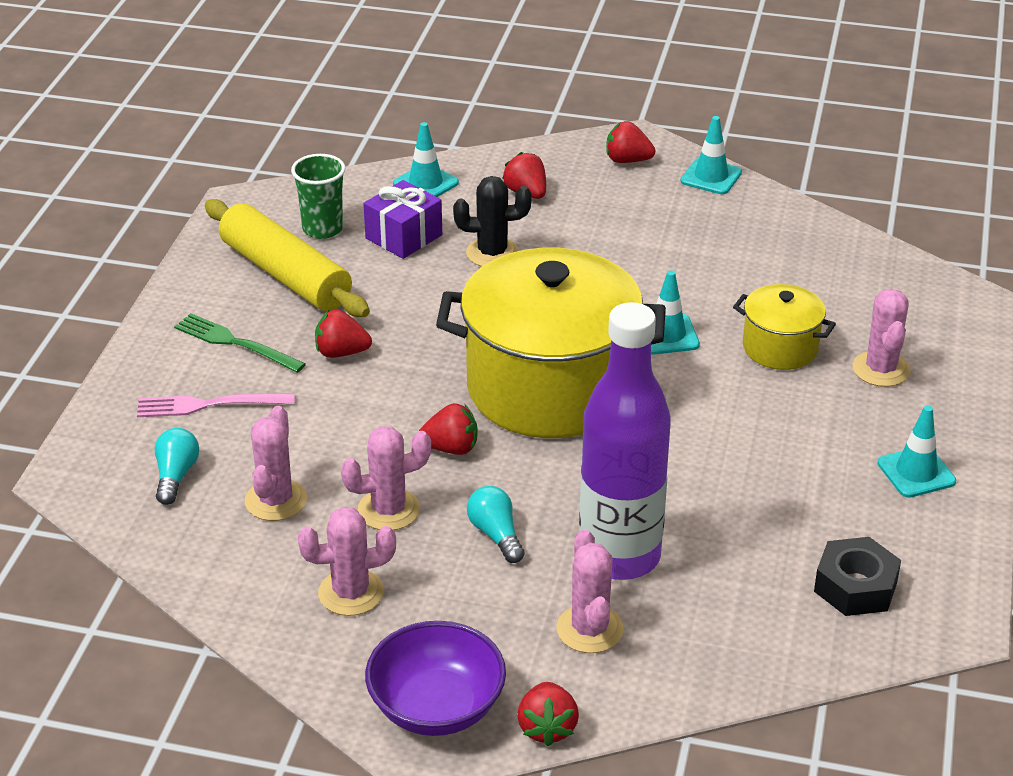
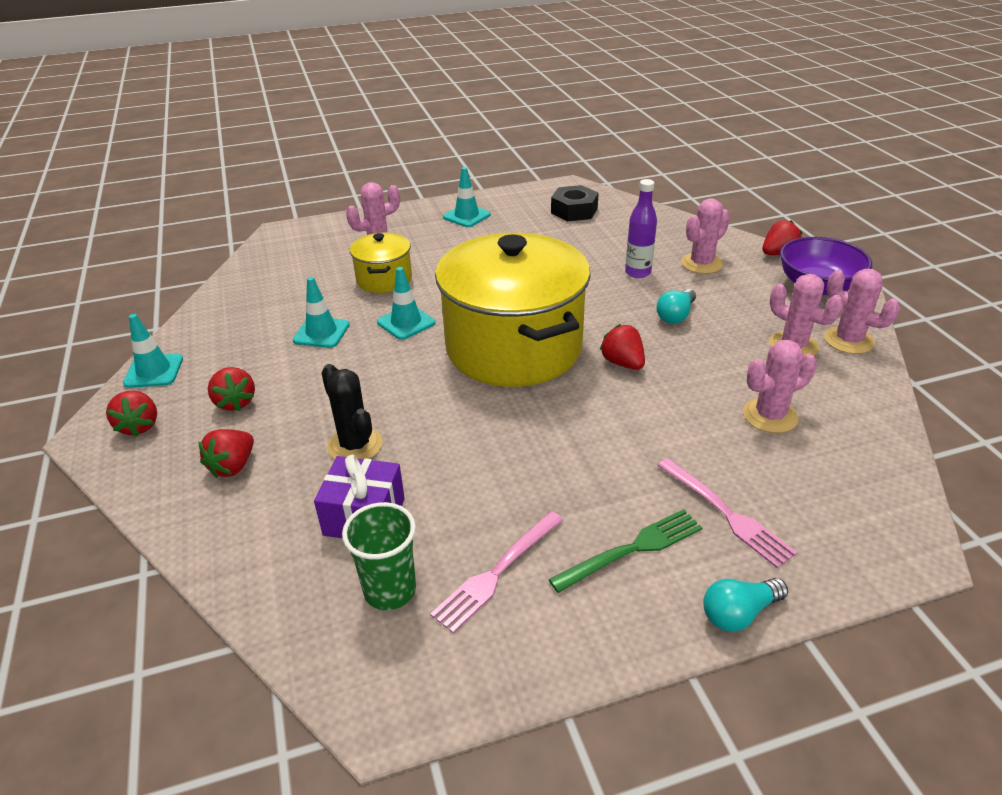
camera: 120 degrees left, 0 degrees up
turquoise light bulb [155,428,199,505] -> turquoise light bulb moved to [703,578,788,632]
green fork [174,313,306,373] -> green fork turned 120 degrees counterclockwise [548,509,702,593]
yellow rolling pin [205,199,370,317] -> pink fork [430,511,563,633]
red strawberry [315,309,372,358] -> red strawberry moved to [208,367,255,411]
pink cactus [341,426,431,530] -> pink cactus moved to [824,269,901,354]
turquoise traffic cone [393,122,459,197] -> turquoise traffic cone moved to [293,277,350,348]
purple bottle [579,302,671,580] -> purple bottle [625,179,657,278], size x0.49

